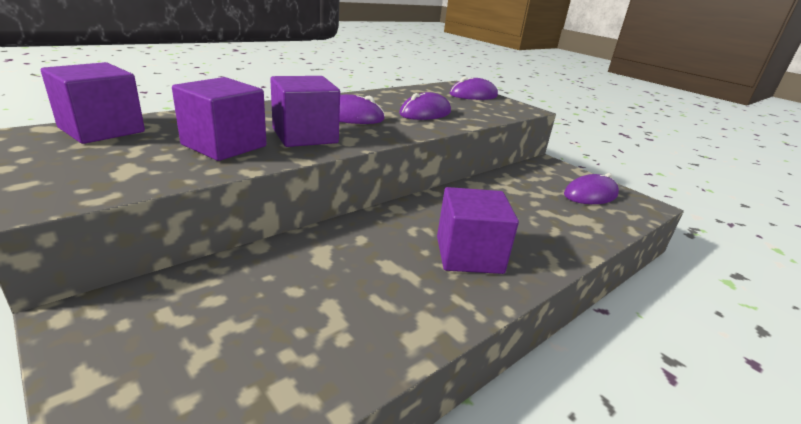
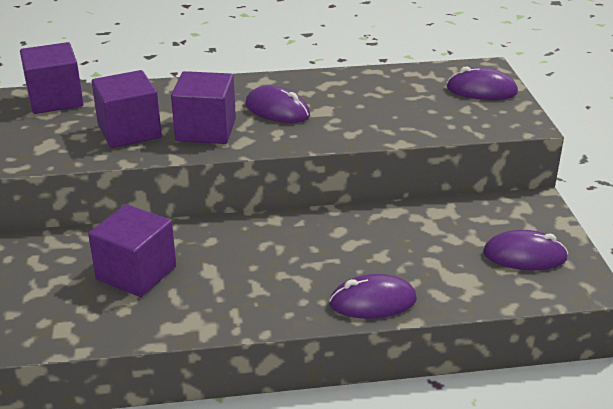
camera: 35 degrees right, 5 degrees up
purple mouse [399,92,451,120] -> purple mouse moved to [329,274,417,319]
purple cube [437,187,519,274] -> purple cube moved to [88,204,176,297]

